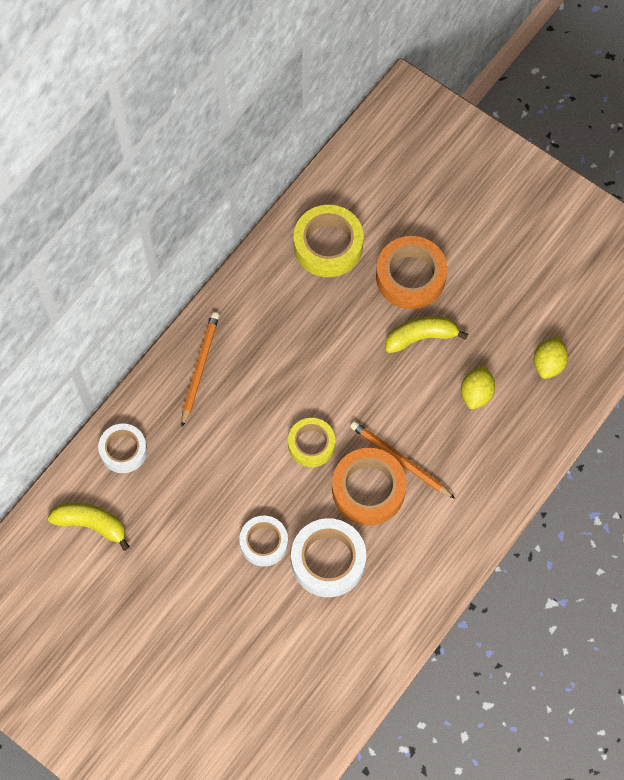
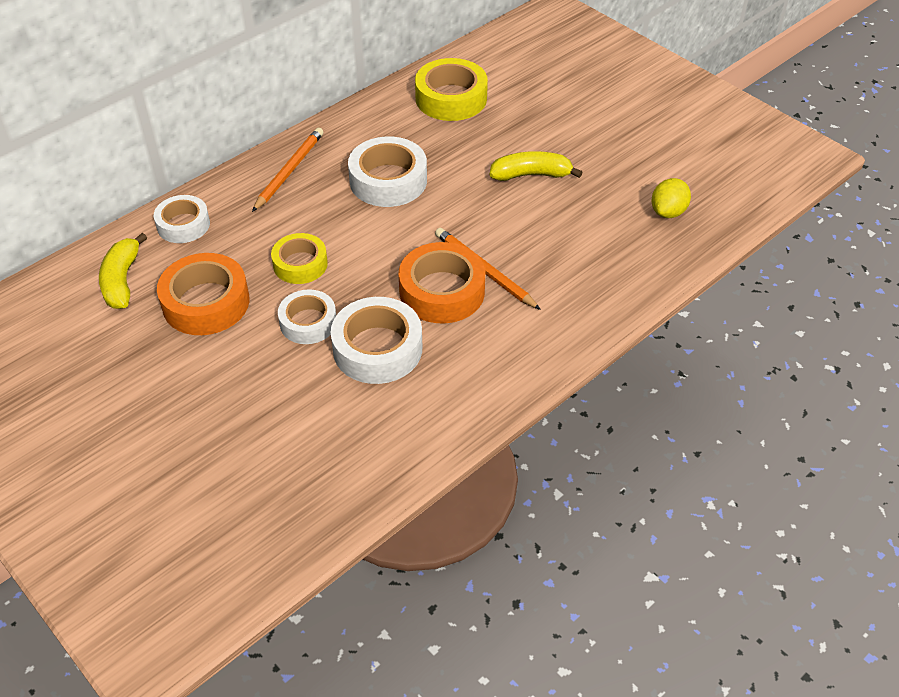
camera: 10 degrees right, 20 degrees down
yellow banana [47,503,130,551] -> yellow banana turned 120 degrees counterclockwise [99,233,147,309]
yellow tape [288,418,335,467] -> yellow tape moved to [271,233,328,284]
orange tape [376,236,447,309] -> orange tape moved to [157,253,250,335]
yellow lemon [461,366,495,410] -> none
none -> white tape [348,137,427,207]

